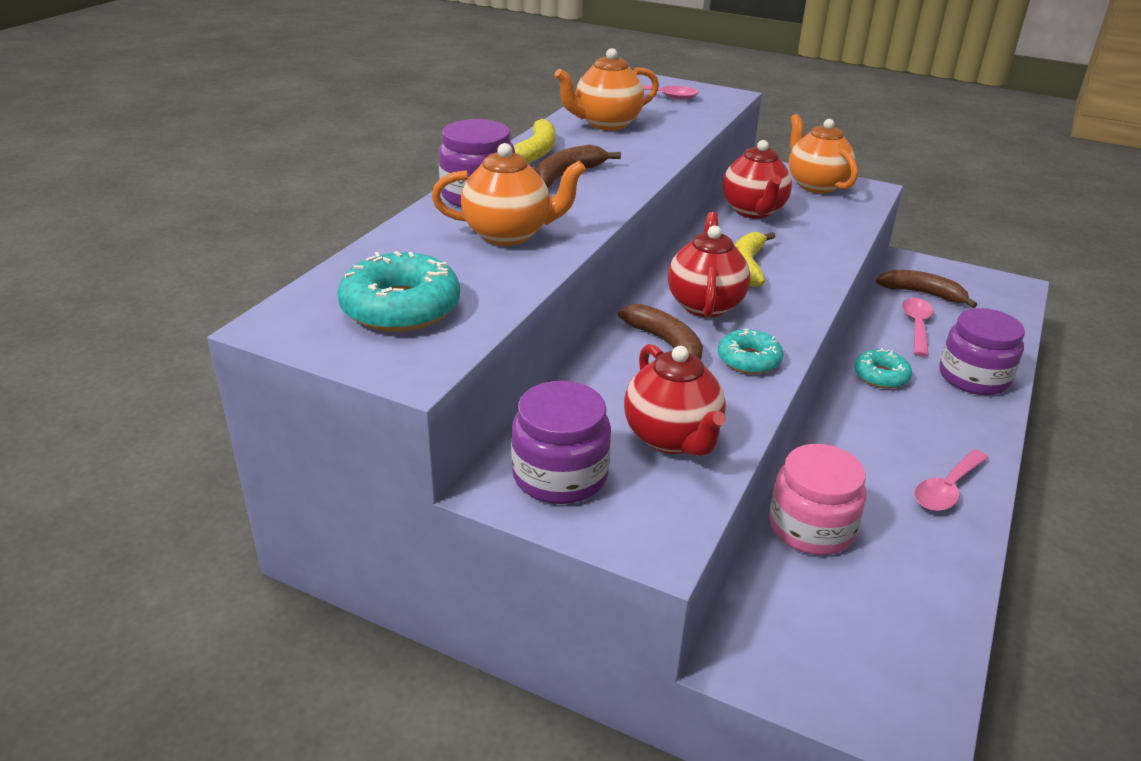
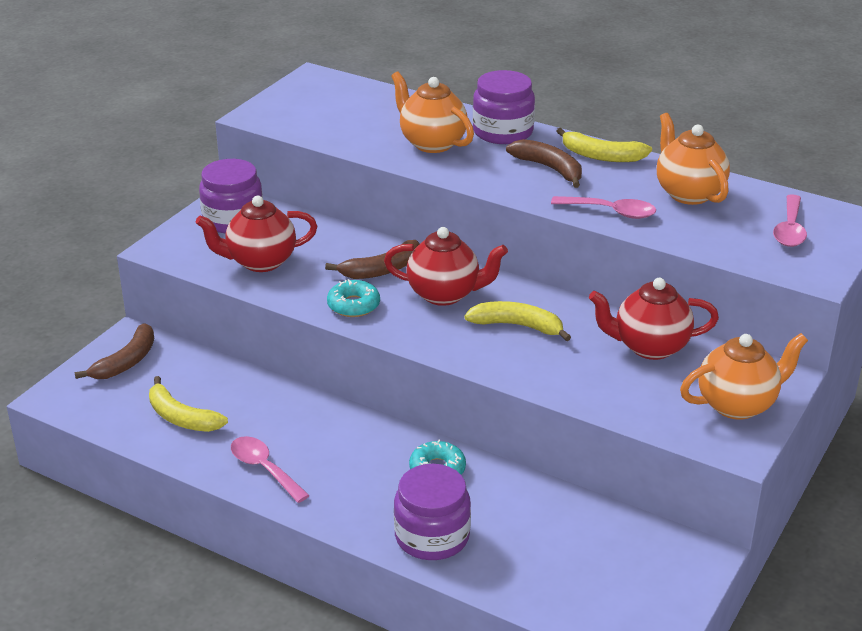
camera: 95 degrees right, 0 degrees up
turquoise donut [337,251,460,332] -> none
orange teapot [431,143,586,246] -> orange teapot turned 135 degrees clockwise [391,71,474,153]
pink jar [769,444,867,555] -> none
brown banana [876,270,977,308] -> brown banana moved to [74,323,154,379]
pink spoon [902,298,933,357] -> pink spoon moved to [551,196,656,219]
none -> yellow banana [149,376,228,432]

